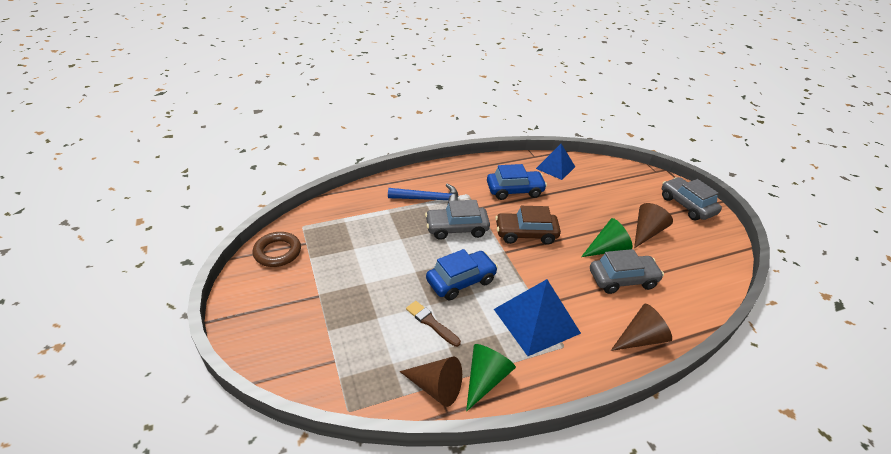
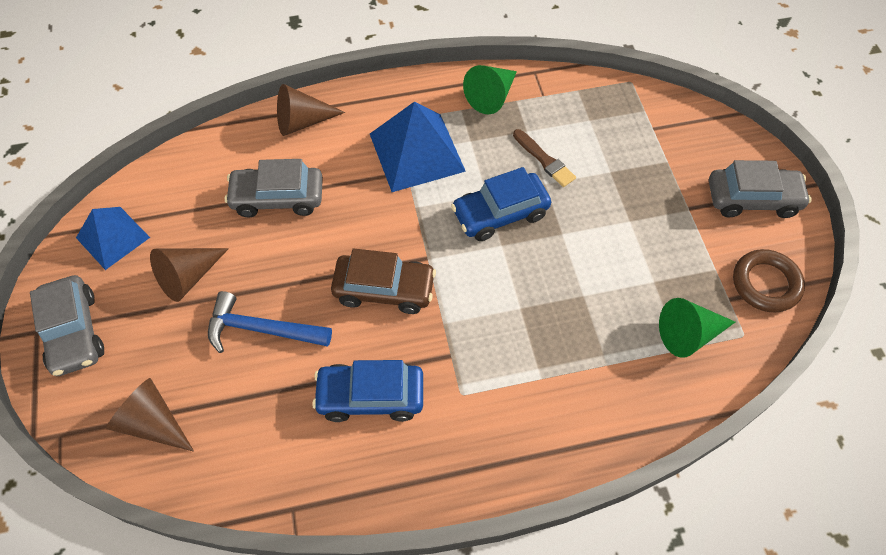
camera: 170 degrees left, 20 degrees up
blue hammer [388,184,458,206] -> blue hammer moved to [208,291,332,353]
brown cone [400,357,462,407] -> brown cone moved to [106,378,194,452]
grey car [425,200,490,240] -> grey car moved to [709,160,811,218]
blue pyramid [536,144,575,180] -> blue pyramid moved to [76,207,150,270]
green cone [581,218,633,257] -> green cone moved to [659,298,735,358]

